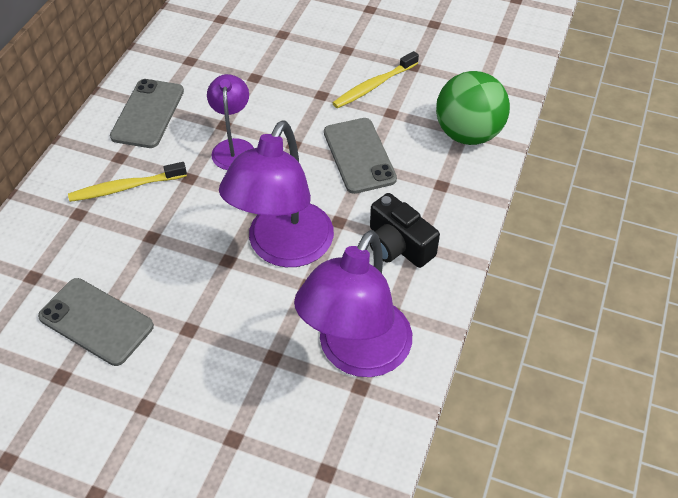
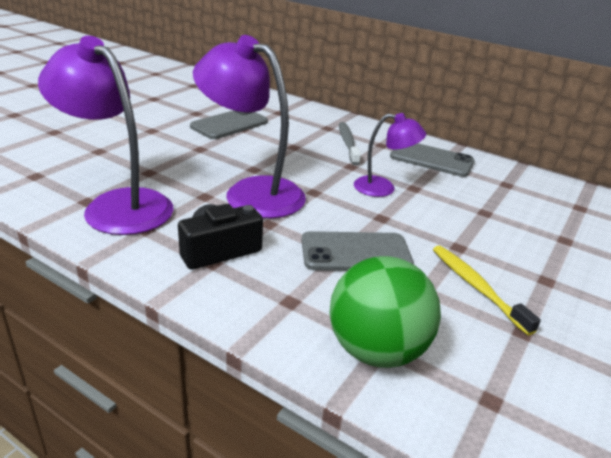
camera: 100 degrees right, 20 degrees down
yellow toothbrush [68,162,187,202] -> grey toothbrush [339,122,361,165]

